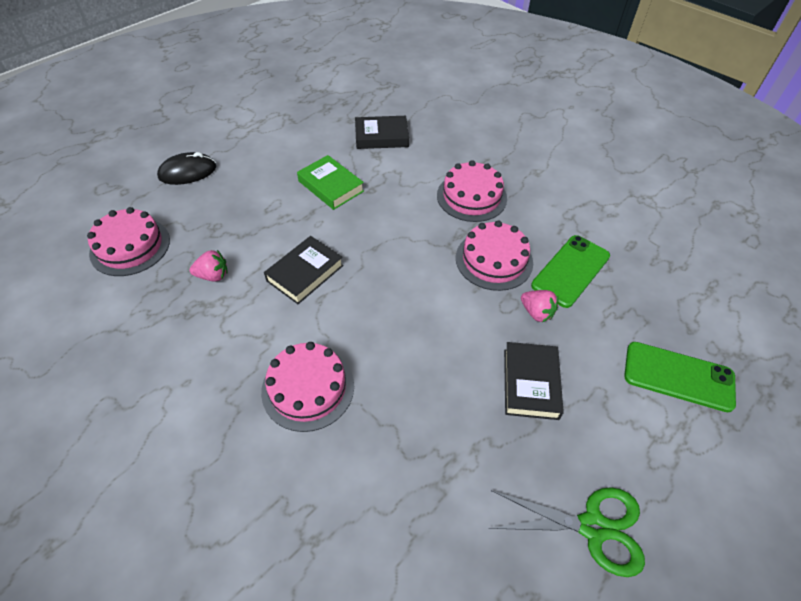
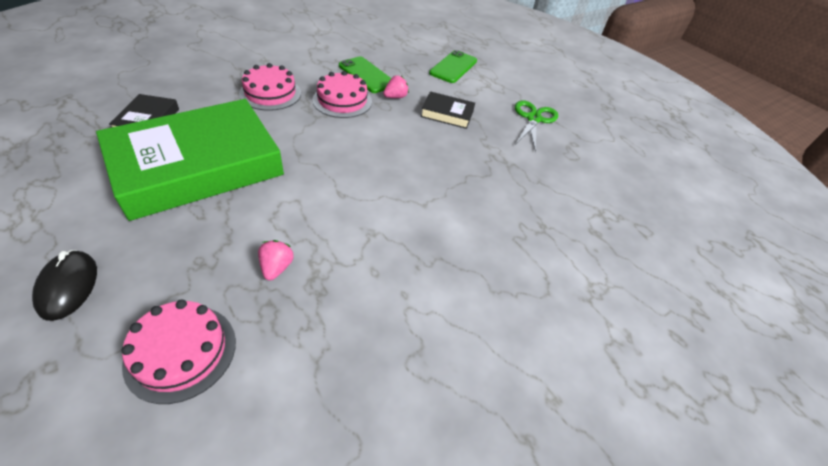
camera: 85 degrees left, 5 degrees down
pink cake [261,342,354,432] -> none
black book [264,236,344,304] -> none
green book [297,155,364,210] -> green book [96,99,284,221], size x2.40

